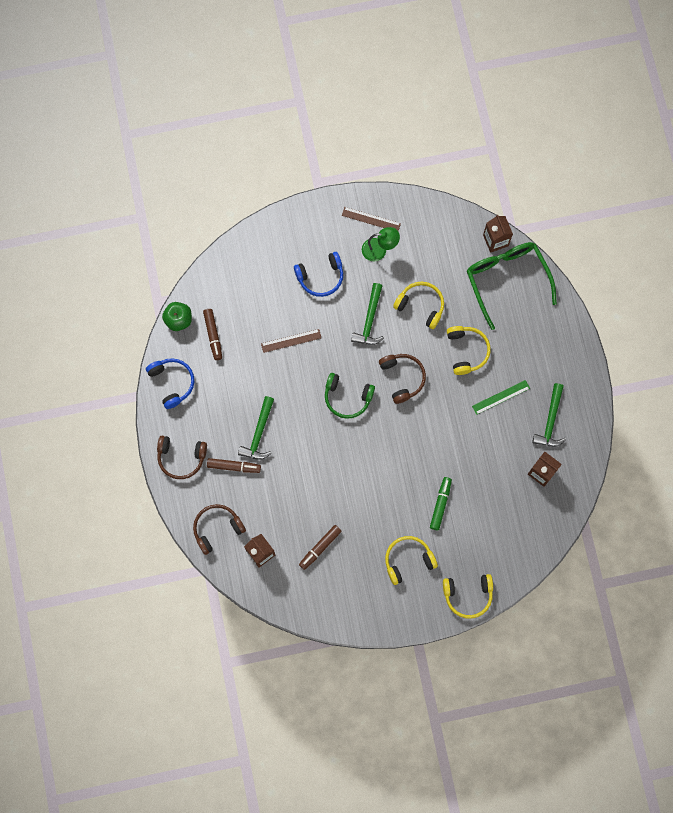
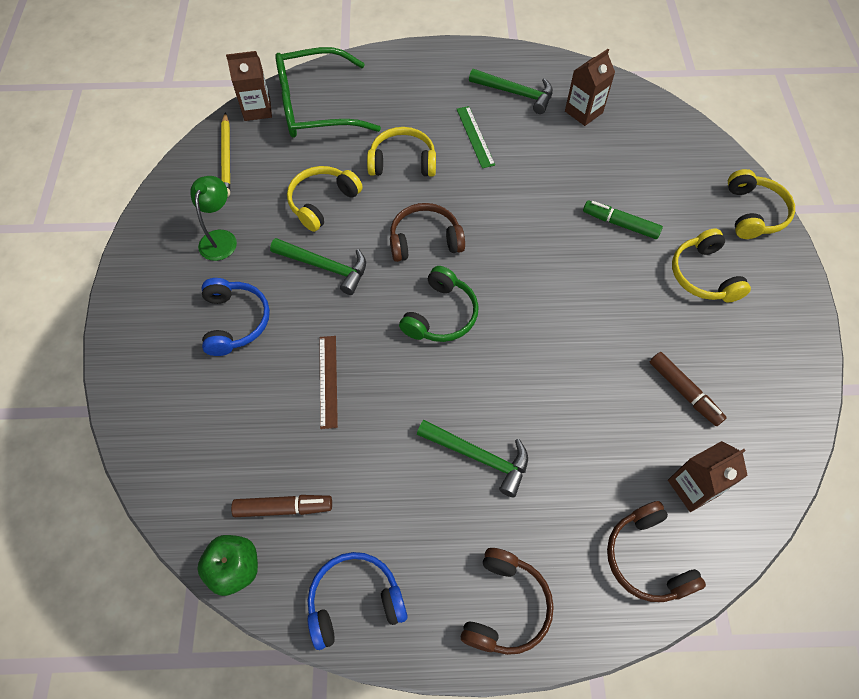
camera: 80 degrees left, 15 degrees down
brown marker [207,458,261,473] -> none
brown ruler [342,207,401,231] -> none
none -> yellow pencil [221,112,230,197]

